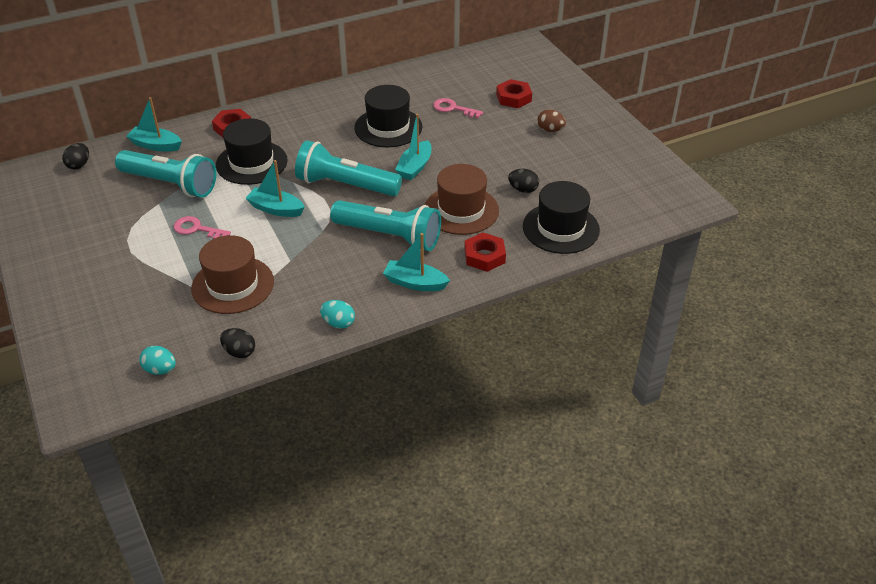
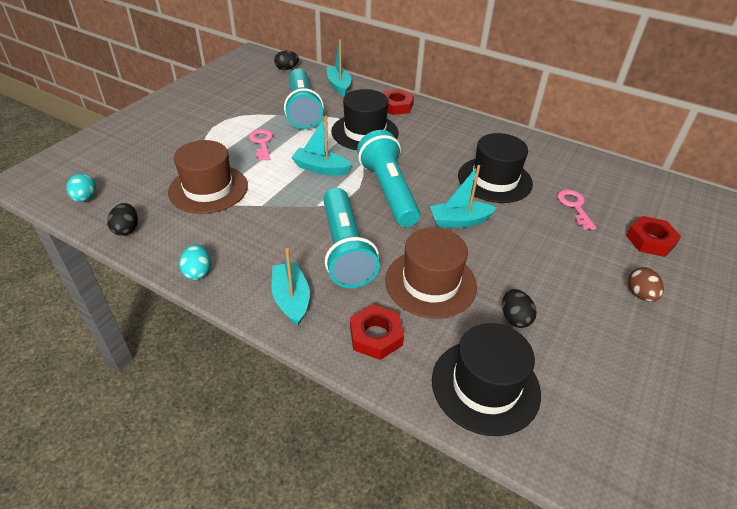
camera: 55 degrees right, 0 degrees up
turquoise boat [245,160,305,217] -> turquoise boat turned 60 degrees counterclockwise [291,116,352,176]

